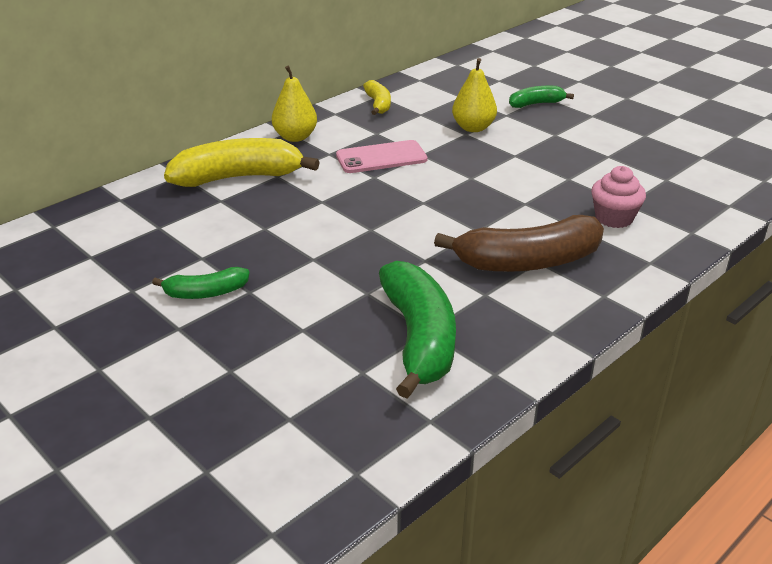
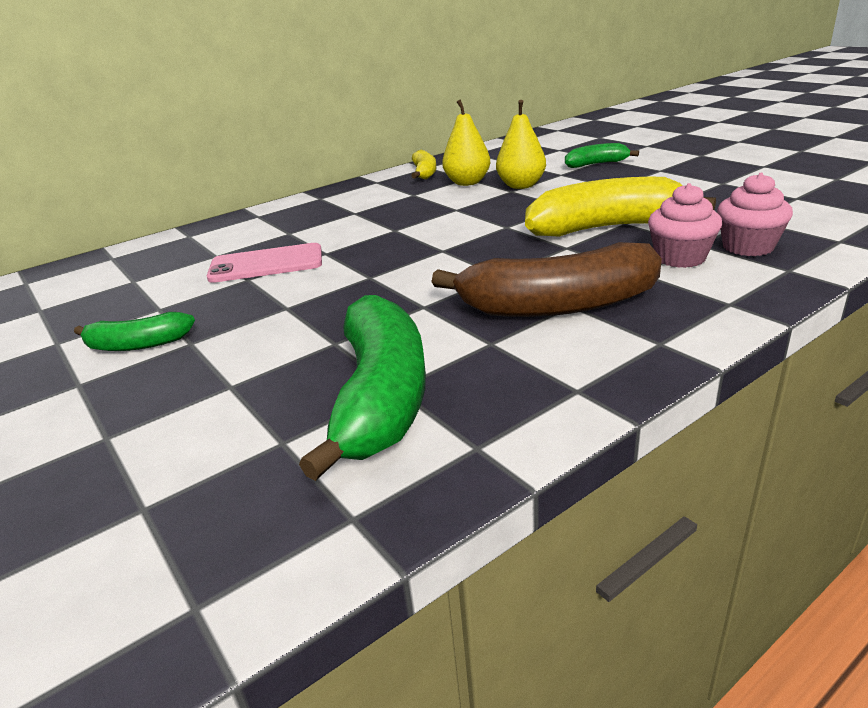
camera: 10 degrees right, 5 degrees down
yellow banana [164,138,320,187] -> yellow banana moved to [525,177,716,237]
yellow pear [272,66,317,142] -> yellow pear moved to [442,100,490,186]
pink phone [336,140,427,173] -> pink phone moved to [207,243,322,283]
none -> pink cupcake [717,173,793,256]

